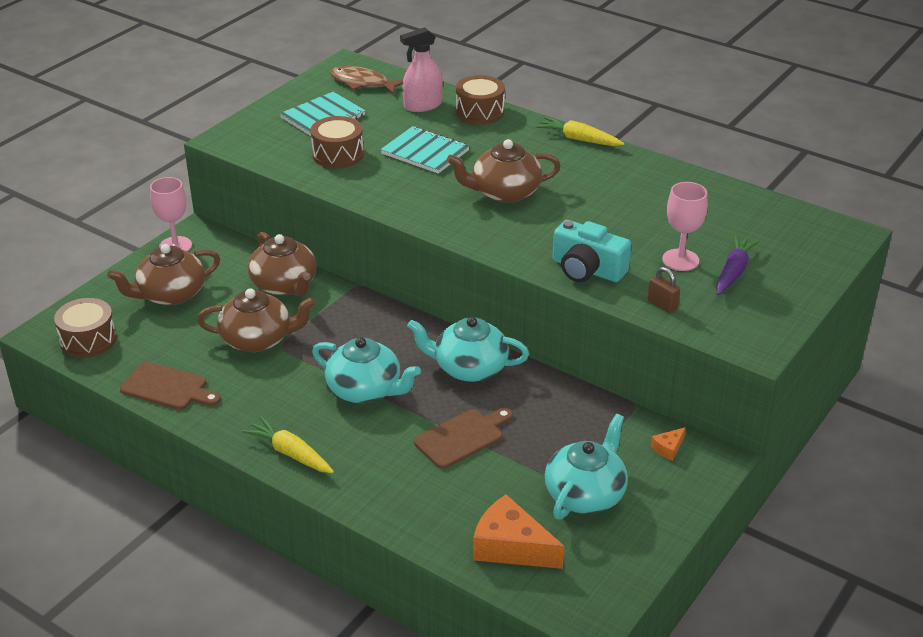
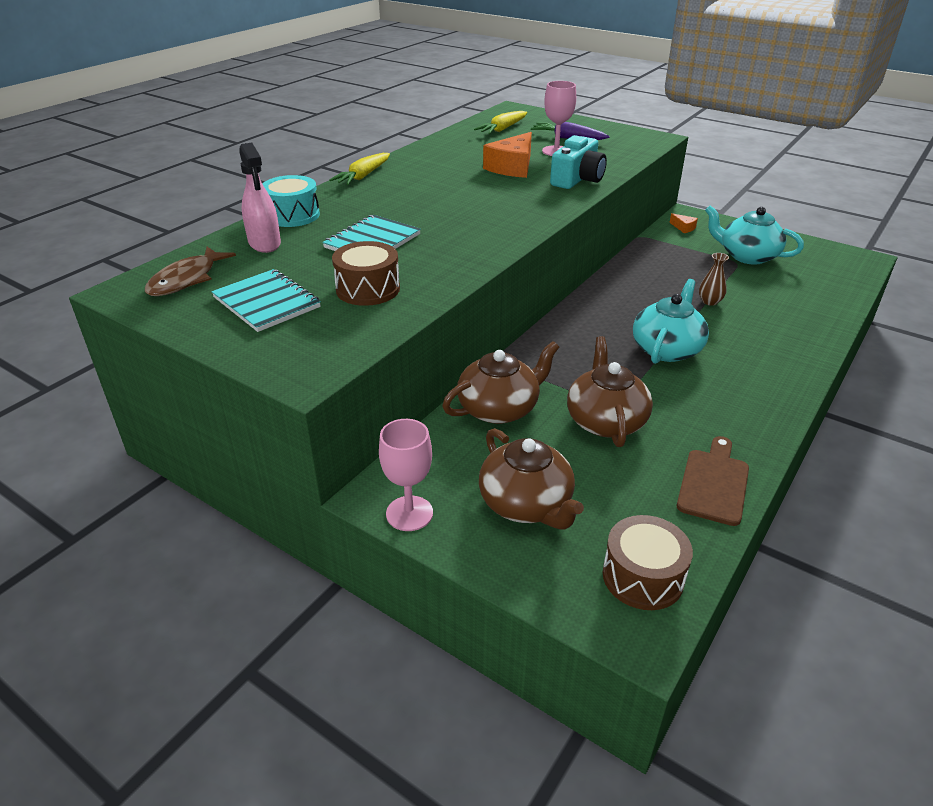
camera: 90 degrees left, 0 degrees up
yellow carrot [242,417,334,473] -> yellow carrot moved to [474,111,527,134]
turquoise teapot [407,317,529,382] -> none
brown cutting board [414,408,513,469] -> brown vase [699,253,729,306]
brown teapot [447,139,561,203] -> none
brown drum [456,75,505,124] -> turquoise drum [262,175,320,227]
orange cheese [473,494,564,569] -> orange cheese moved to [483,132,532,178]
brown padlock [648,267,680,313] -> none

